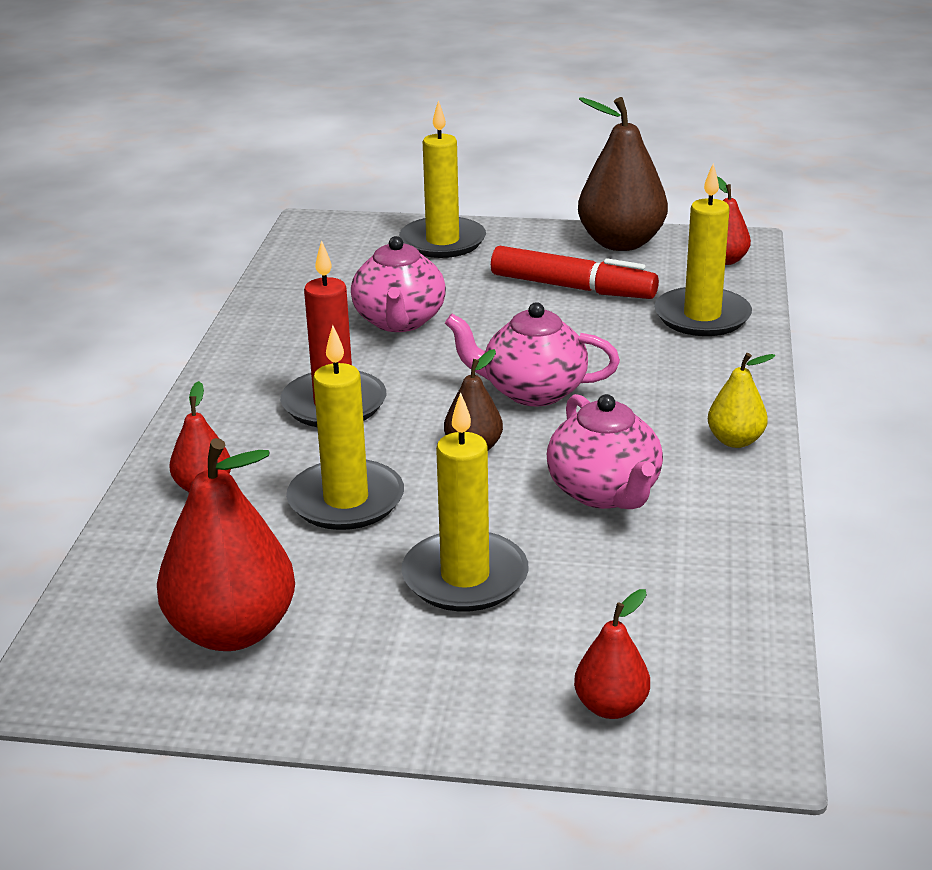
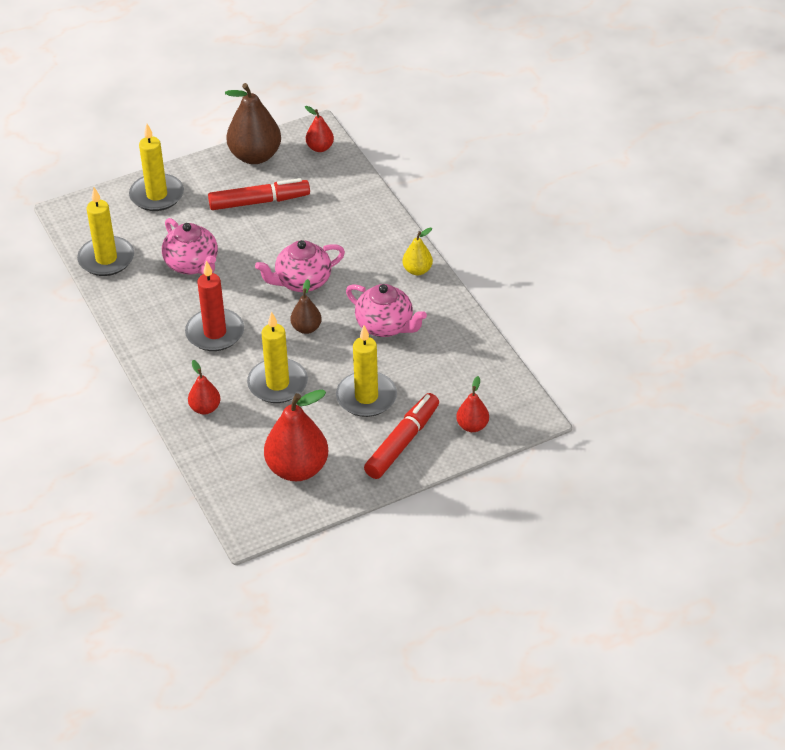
camera: 35 degrees left, 15 degrees up
yellow candle [654,163,752,336] -> yellow candle moved to [77,187,134,276]
none -> red marker [364,393,439,479]

